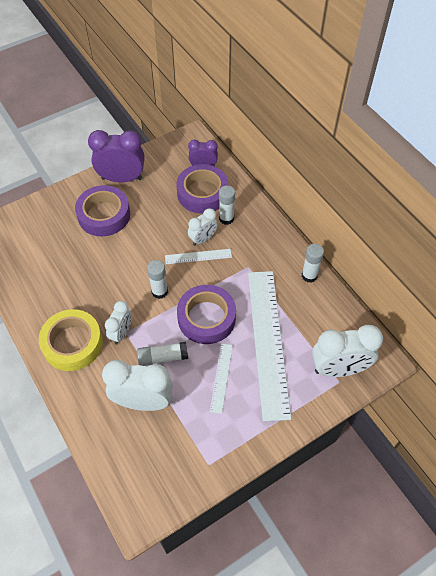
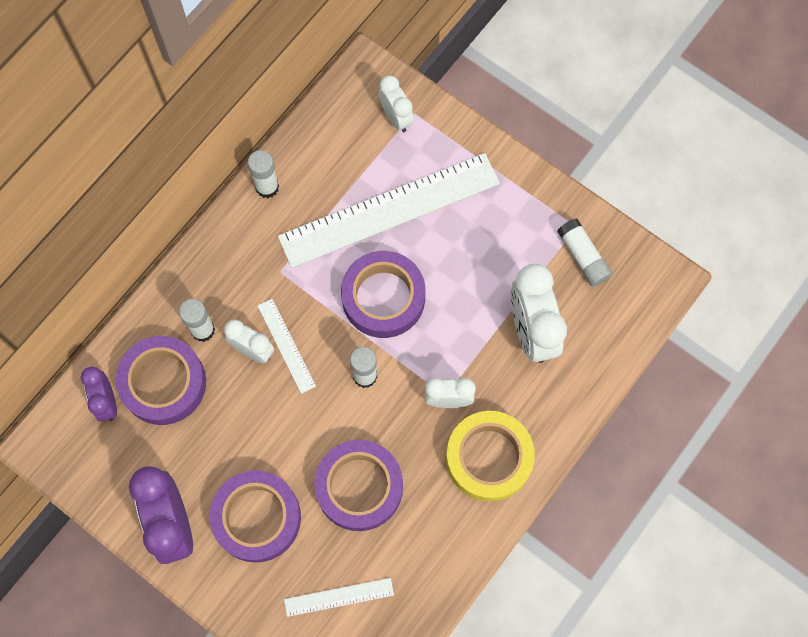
camera: 110 degrees left, 15 degrees up
white glue stick [137,342,188,366] -> white glue stick moved to [557,219,612,286]
white ruler [210,344,233,414] -> white ruler moved to [284,578,394,617]
white clock [312,325,383,377] -> white clock [379,75,414,132], size x0.58
none -> purple tape [314,440,403,531]

